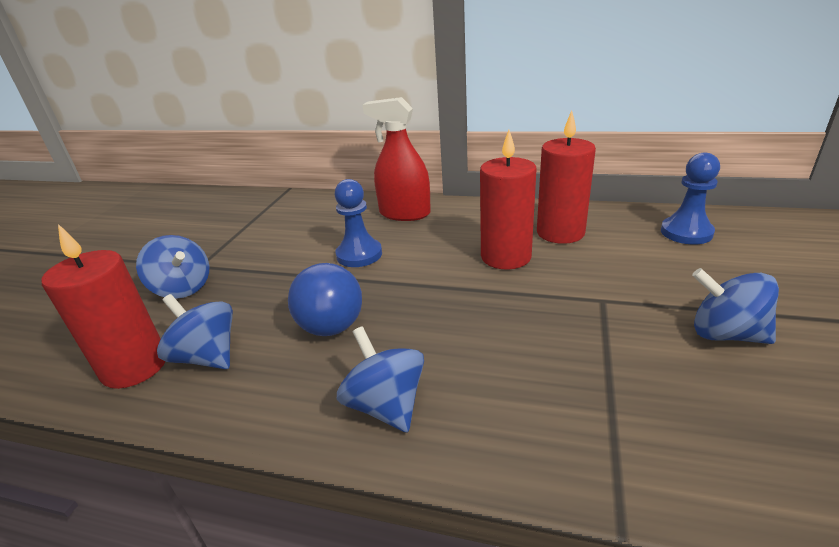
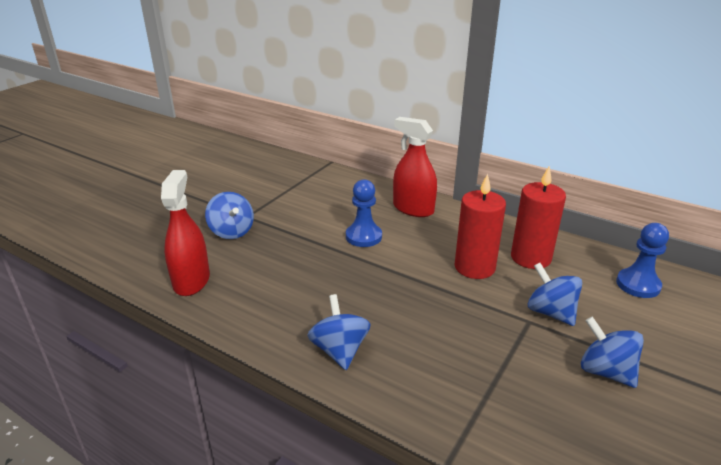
camera: 15 degrees right, 0 degrees up
red candle [42,224,165,389] -> red spray bottle [161,170,210,296]
blue spinning top [157,294,233,369] -> blue spinning top moved to [528,263,582,326]
blue light bulb [288,263,362,336] -> none

